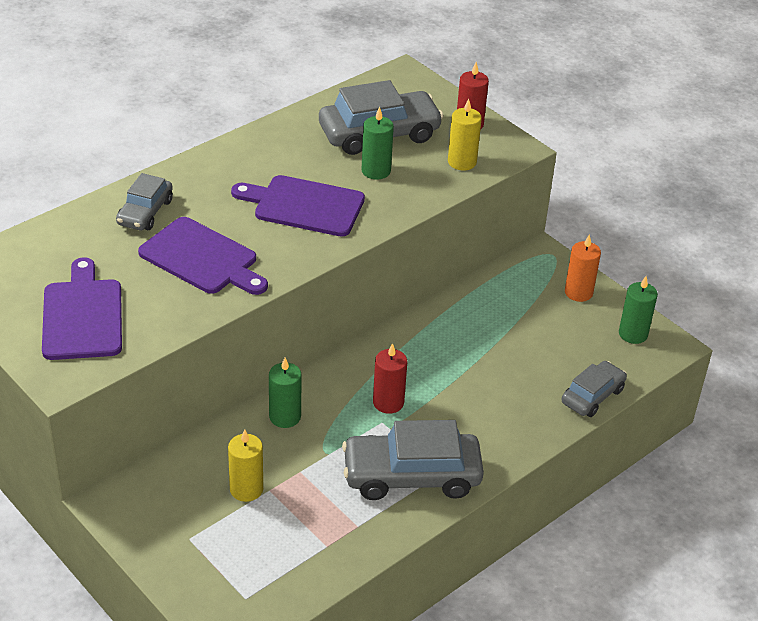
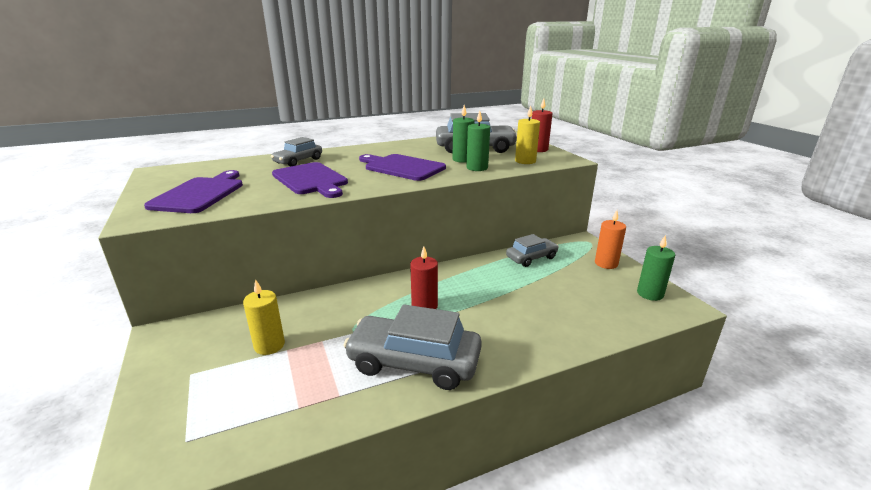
camera: 20 degrees right, 15 degrees down
green candle [269,358,302,428] -> green candle moved to [466,110,490,171]
grey car [562,361,627,417] -> grey car moved to [506,234,559,267]

